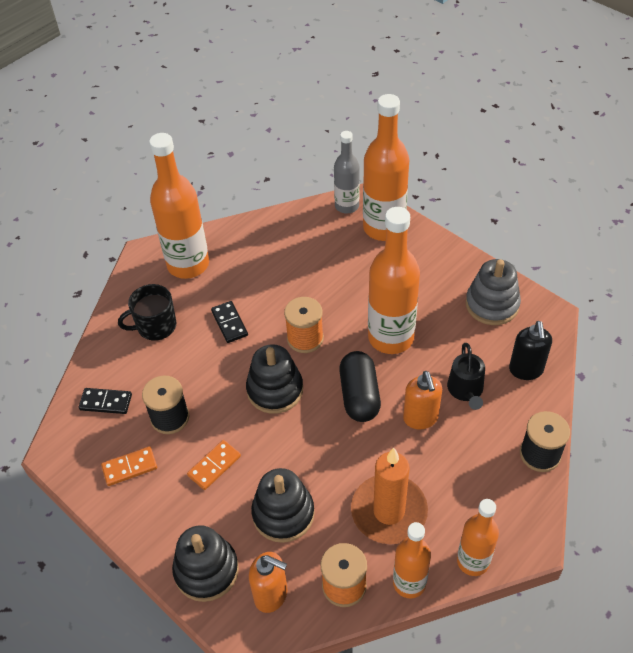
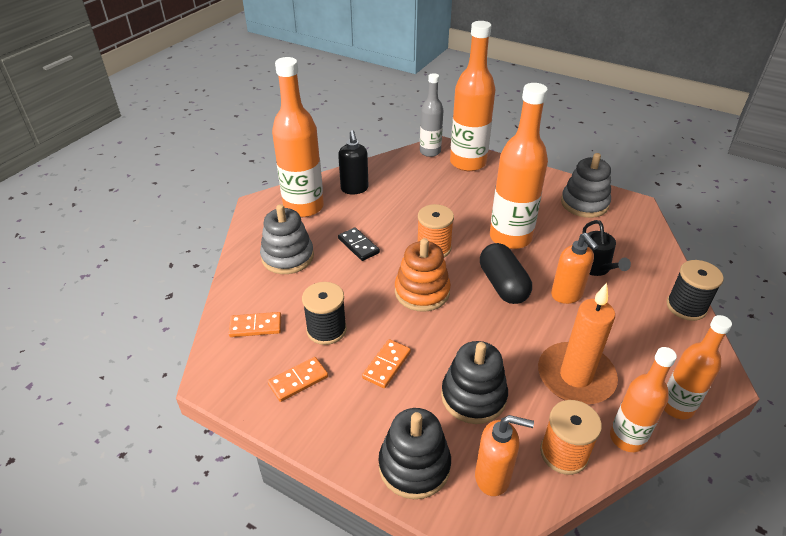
camera: 15 degrees left, 10 degrees down
black domino [79,388,132,414] -> orange domino [229,312,281,337]
black mug [118,284,176,341] -> grey stacking toy [260,204,314,274]
black stacking toy [246,344,303,414] -> orange stacking toy [395,238,451,312]
black soap dispenser [509,321,552,380] -> black soap dispenser moved to [338,130,368,194]

